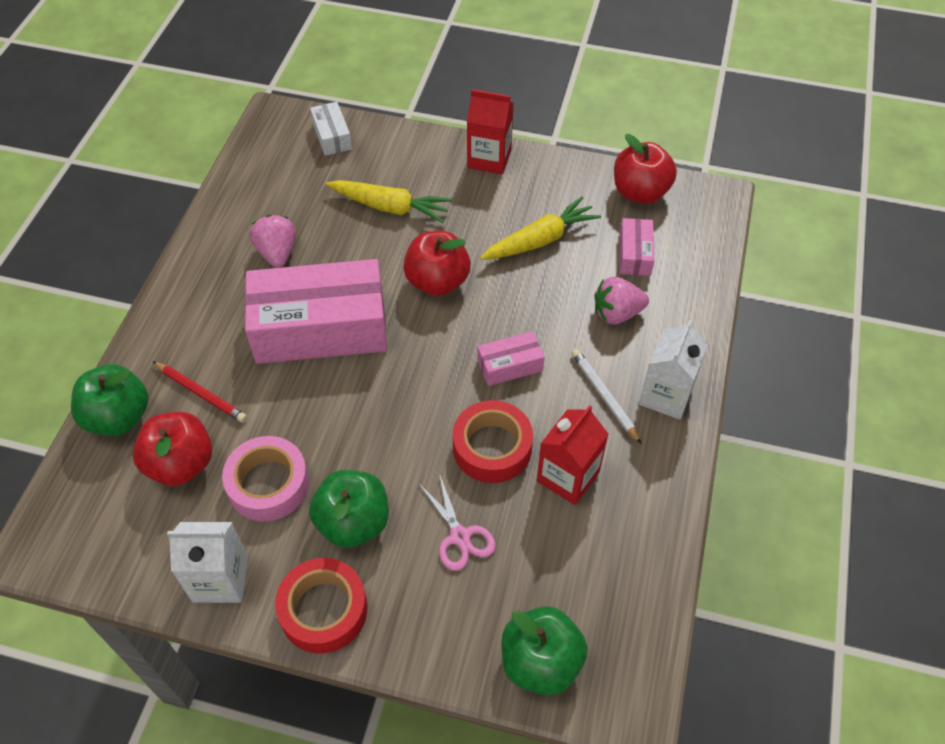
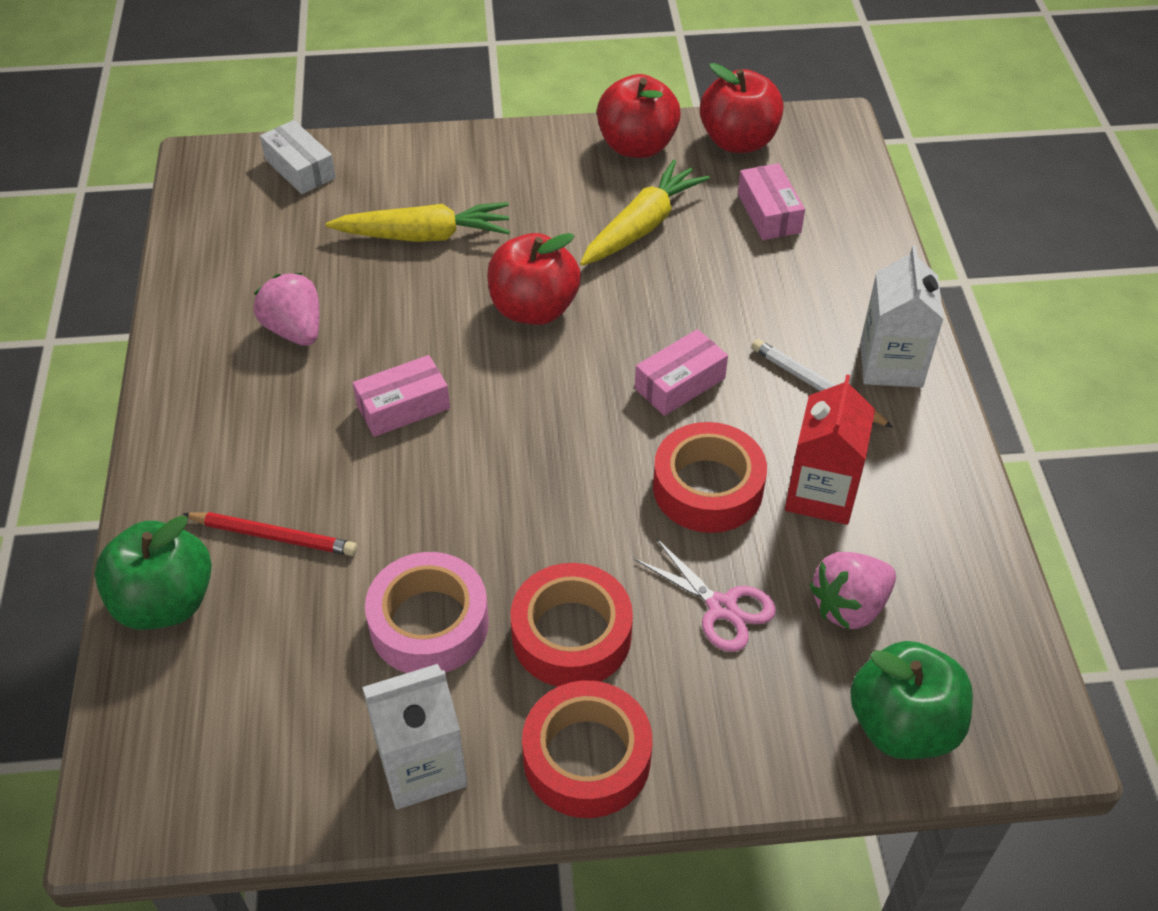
camera: 20 degrees left, 5 degrees down
red apple [133,412,212,486] -> red apple moved to [597,74,681,158]
pink box [245,259,387,364] -> pink box [353,355,450,437], size x0.44
green apple [309,470,389,548] -> red tape [511,563,633,687]
red carton [467,89,513,175] -> none
pink strawberry [594,277,649,325] -> pink strawberry moved to [810,552,896,629]

